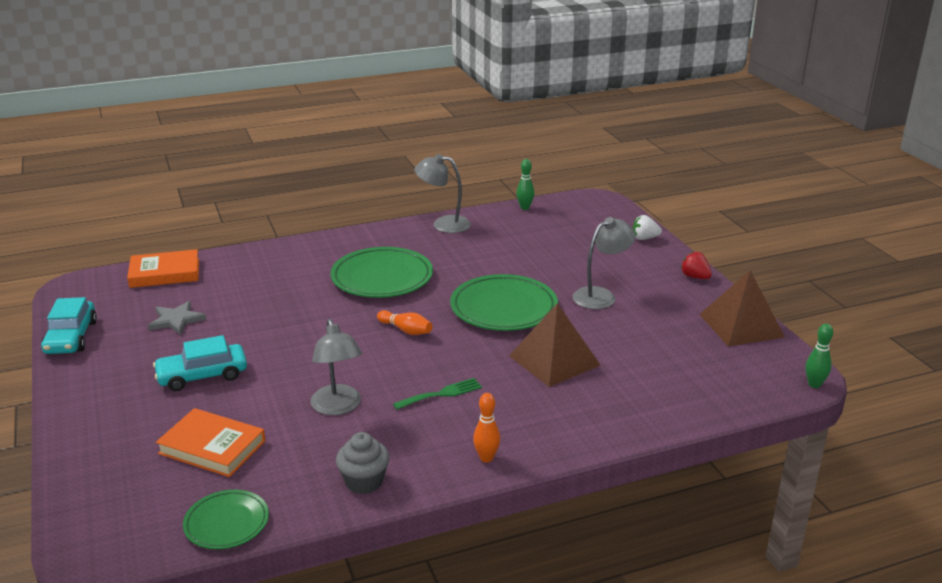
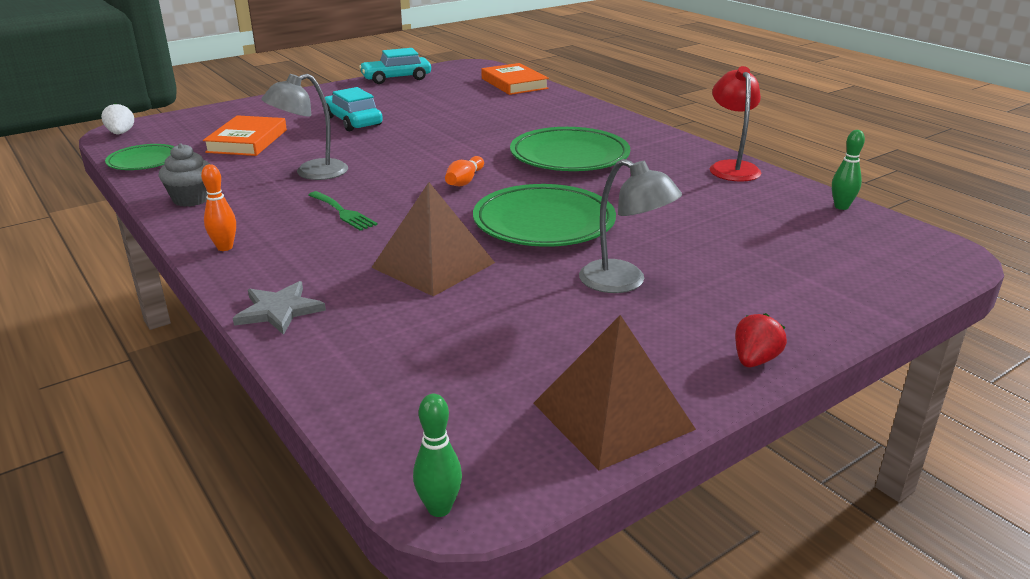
camera: 75 degrees right, 0 degrees up
grey star [148,301,207,335] -> grey star moved to [233,281,326,335]
grey lamp [414,154,471,233] -> red lamp [710,66,761,182]
white strawberry [633,215,662,240] -> white strawberry moved to [101,103,134,134]

